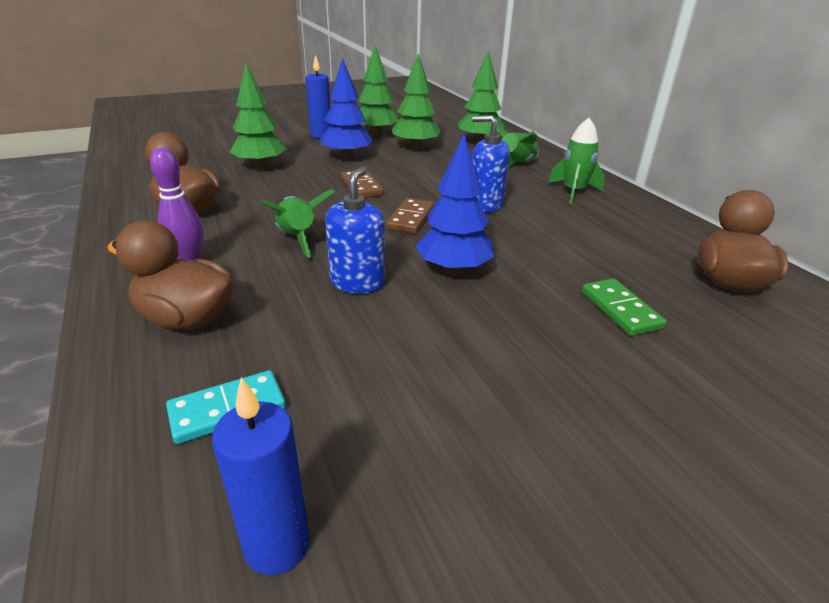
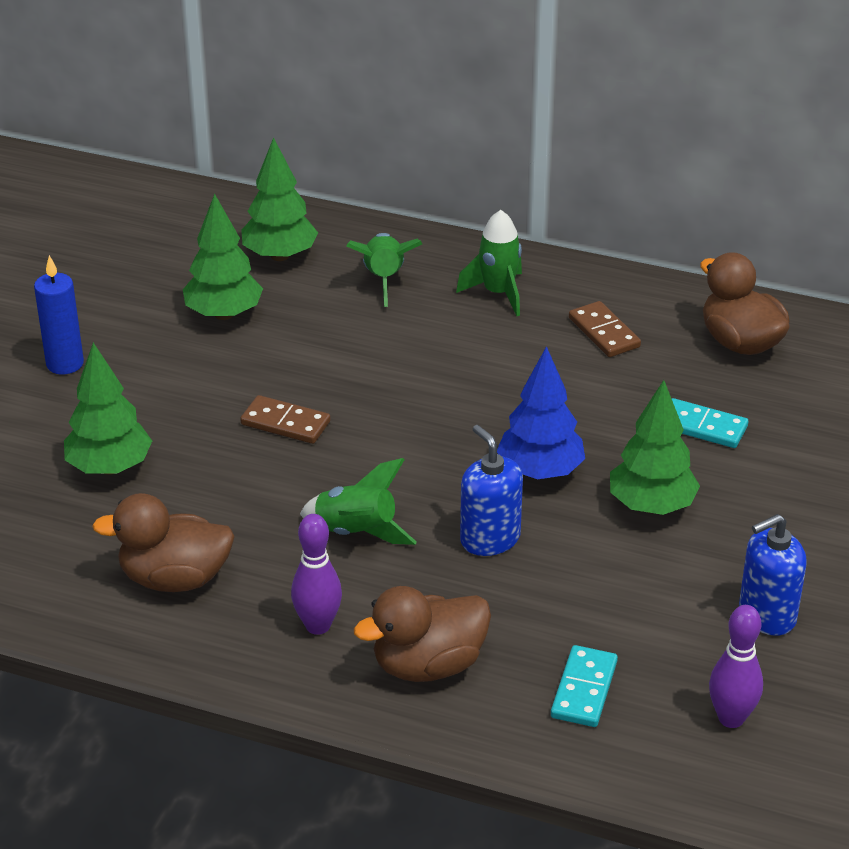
camera: 45 degrees left, 5 degrees up
blue candle [212,377,309,575] -> purple bowling pin [709,605,763,728]
blue tree [321,58,373,159] -> none
green tree [358,45,399,136] -> green tree moved to [610,380,700,515]
brown domino [386,198,434,234] -> brown domino moved to [569,301,641,357]
blue soap dispenser [472,115,510,212] -> blue soap dispenser moved to [739,514,807,636]
green domino [582,279,666,336] -> turquoise domino [672,398,748,448]

